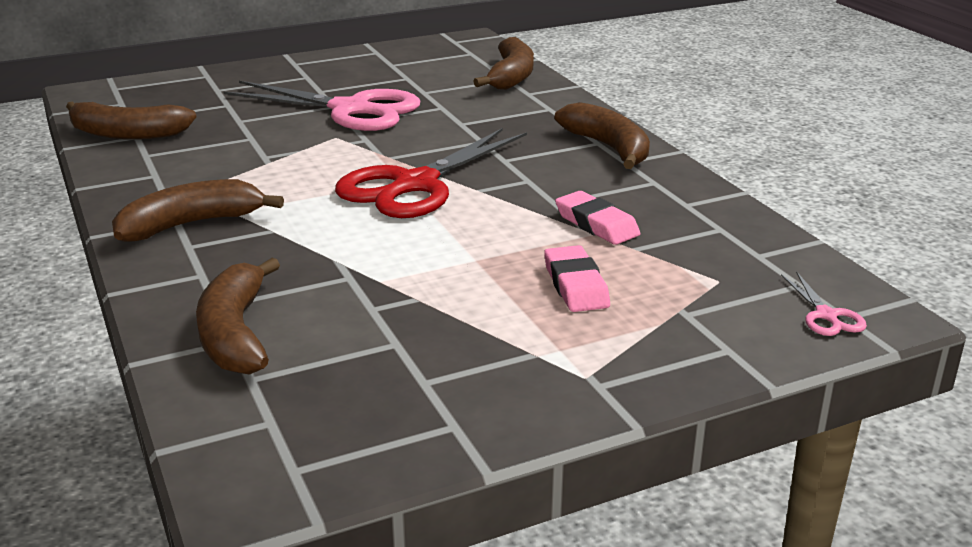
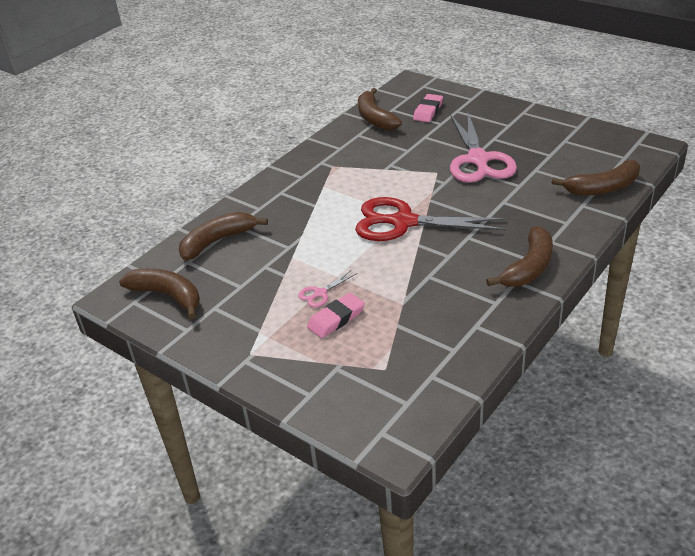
camera: 65 degrees right, 10 degrees up
brown banana [112,179,284,242] -> brown banana moved to [119,269,200,319]
pink eraser [555,191,640,245] -> pink eraser moved to [413,94,443,122]
pink scissors [781,271,867,336] -> pink scissors moved to [298,270,357,307]

